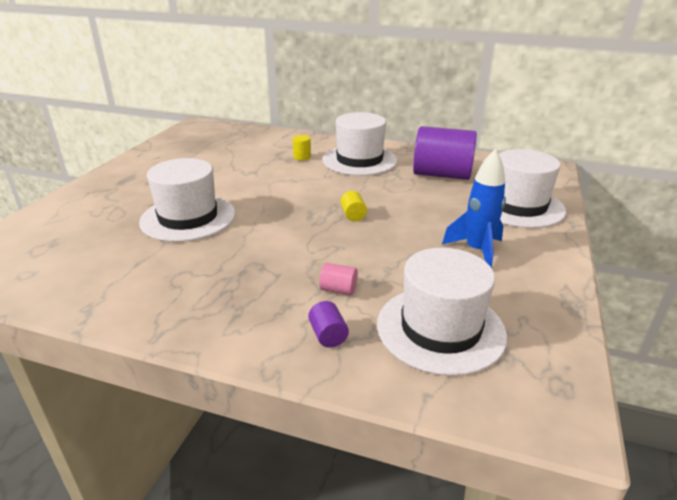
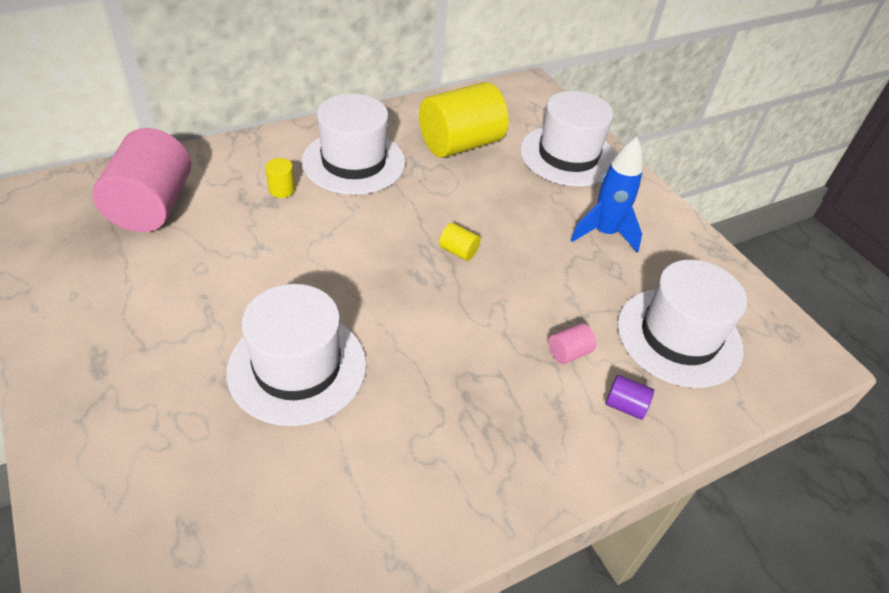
camera: 50 degrees left, 15 degrees up
purple cylinder [413,126,477,180] -> yellow cylinder [419,82,508,158]
none -> pink cylinder [92,128,191,232]

